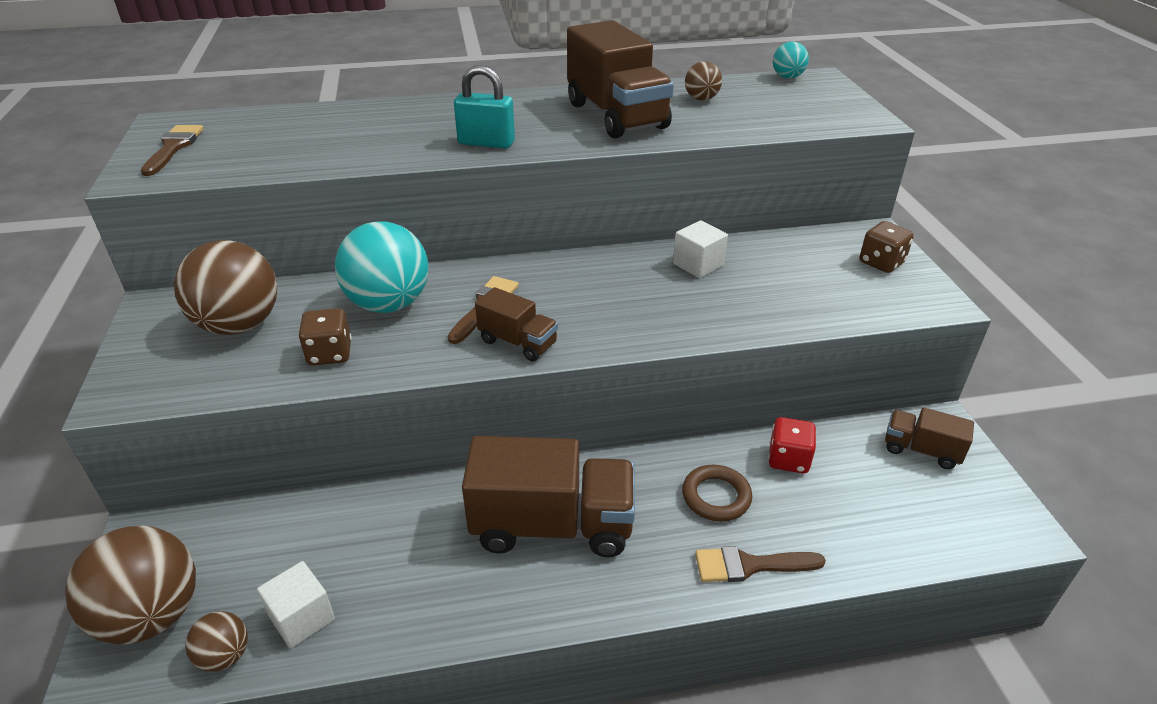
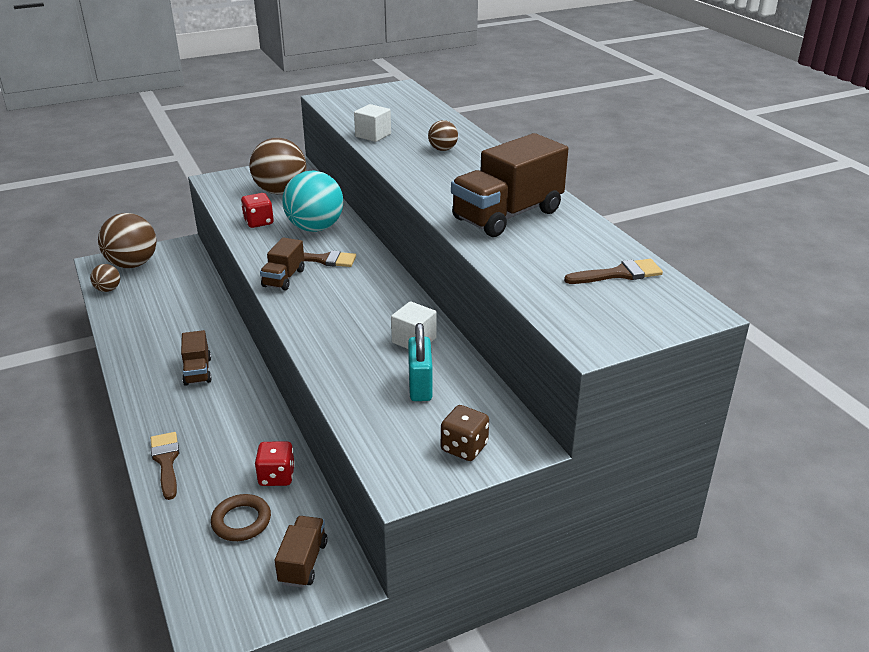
camera: 75 degrees right, 5 degrees down
brown brush [140,125,204,176] -> brown brush moved to [564,259,663,284]
white cube [257,561,335,648] -> white cube moved to [354,104,391,142]
brown dice [298,308,352,366] -> red dice [241,193,274,228]
turquoise padlock [454,65,515,149] -> turquoise padlock moved to [408,323,433,401]
brown truck [462,436,635,557] -> brown truck [181,330,212,386], size x0.51
brown ring [682,465,752,521] -> brown ring moved to [211,494,271,541]
brown ball [685,61,722,101] -> brown ball moved to [428,120,458,151]
turquoise ball [773,41,809,79] -> none

